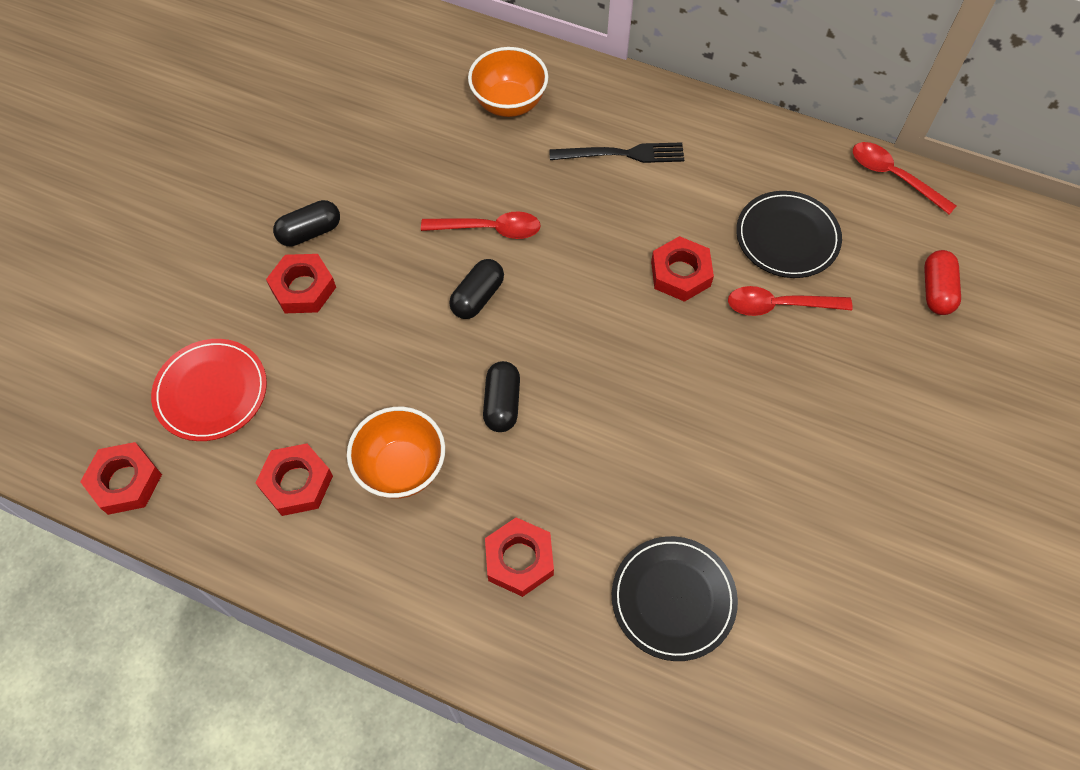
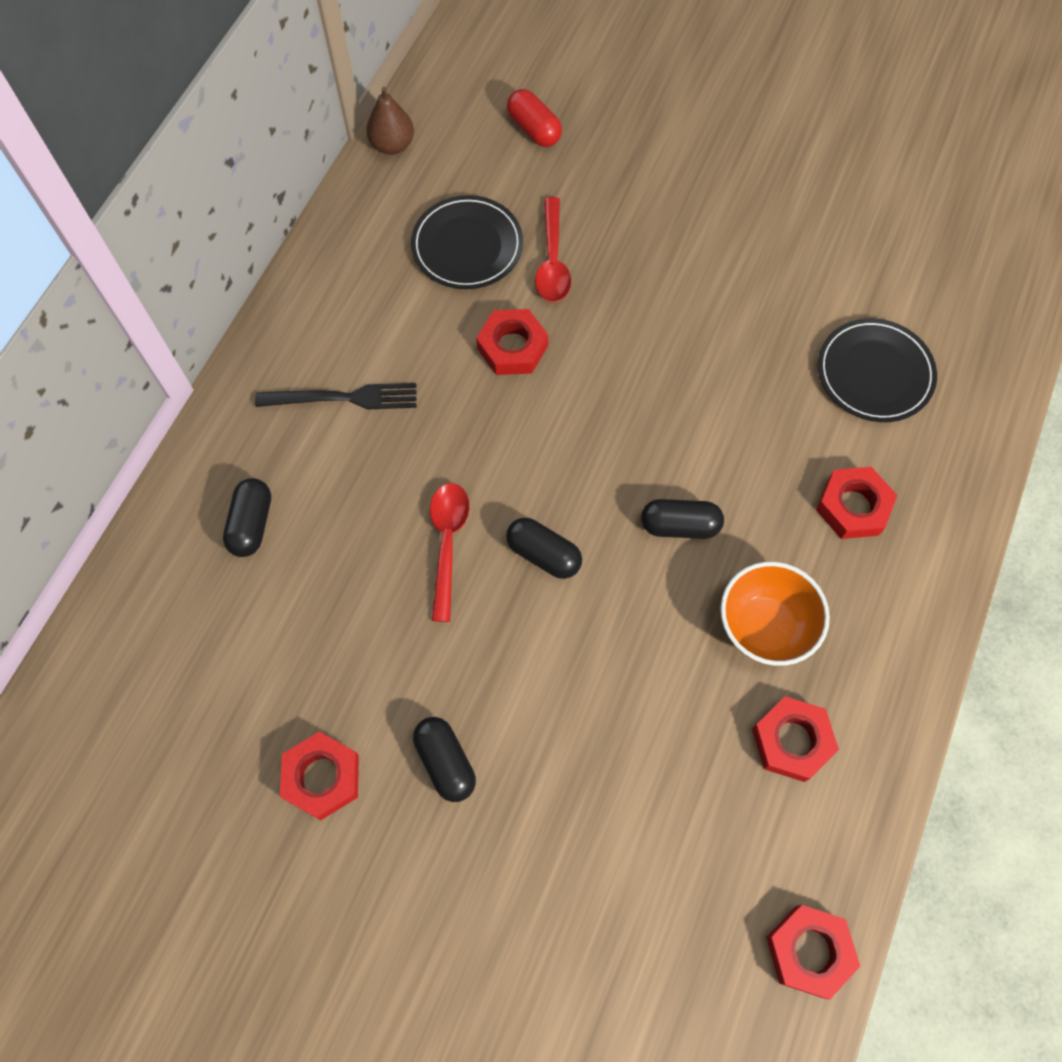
camera: 90 degrees left, 5 degrees up
red plate [151,339,267,441] -> none
red nut [266,254,336,313] -> red nut moved to [280,732,359,820]
orange bowl [468,47,548,117] -> black capsule [223,478,271,557]
black fork [549,142,684,163] -> black fork turned 90 degrees clockwise [255,383,416,409]
red spoon [853,142,956,215] -> brown pear [366,87,414,155]
red capsule [924,250,961,315] -> red capsule turned 45 degrees clockwise [507,89,562,147]

